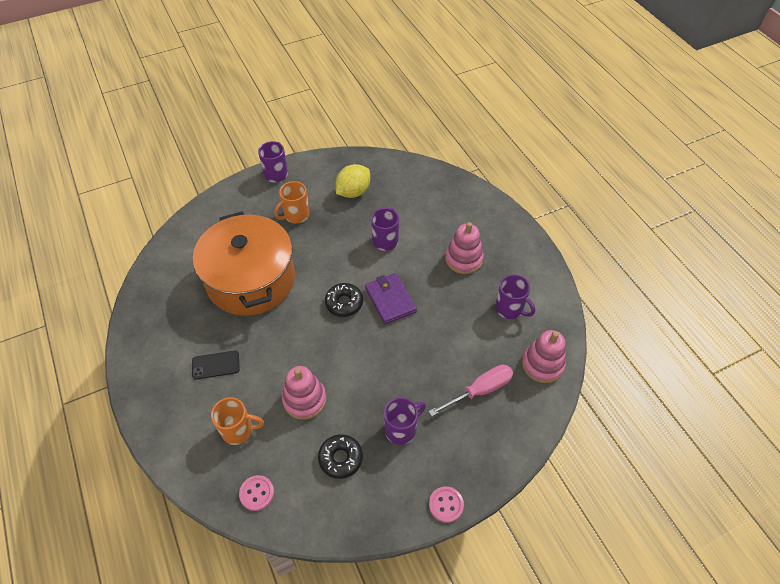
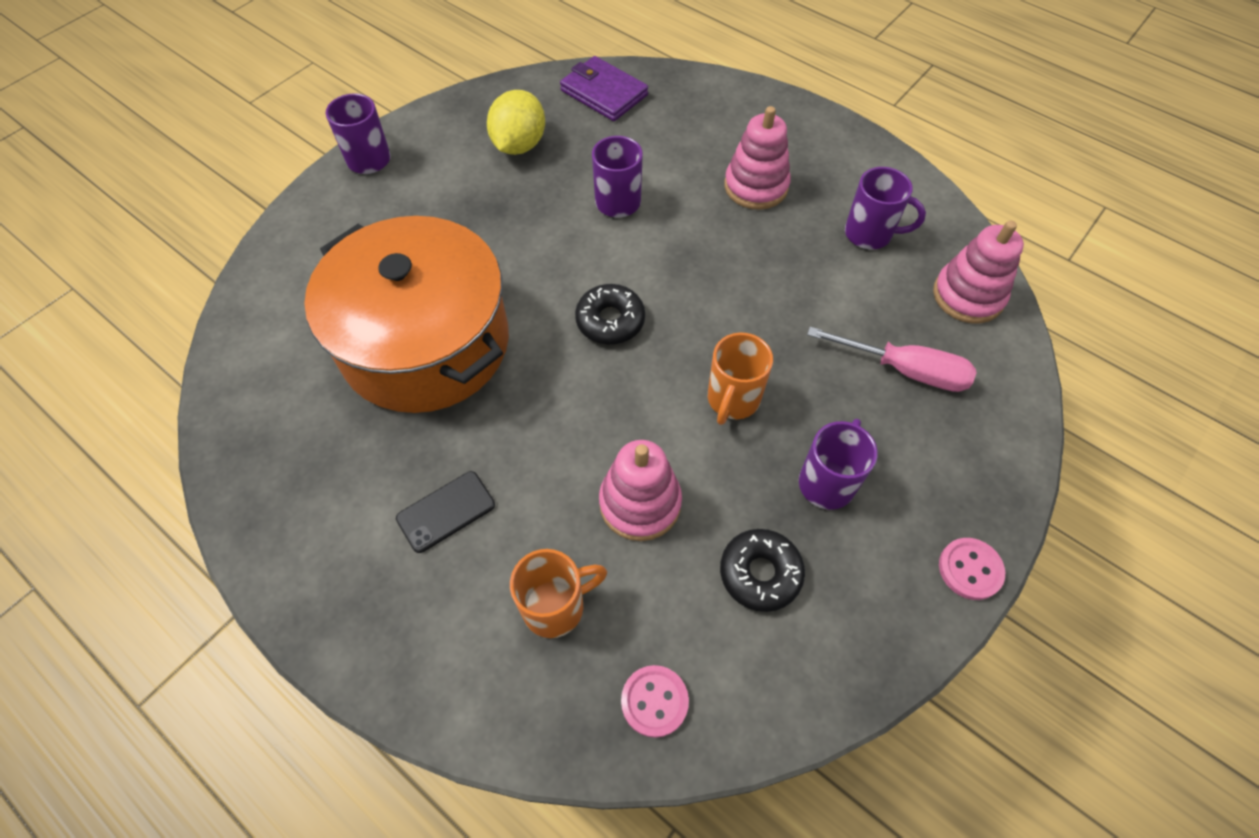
camera: 25 degrees left, 5 degrees up
orange mug [274,181,310,224] -> orange mug moved to [708,333,773,425]
purple wallet [365,273,417,324] -> purple wallet moved to [560,56,648,121]
pink screwdriver [428,365,513,416] -> pink screwdriver turned 75 degrees clockwise [807,327,976,392]

